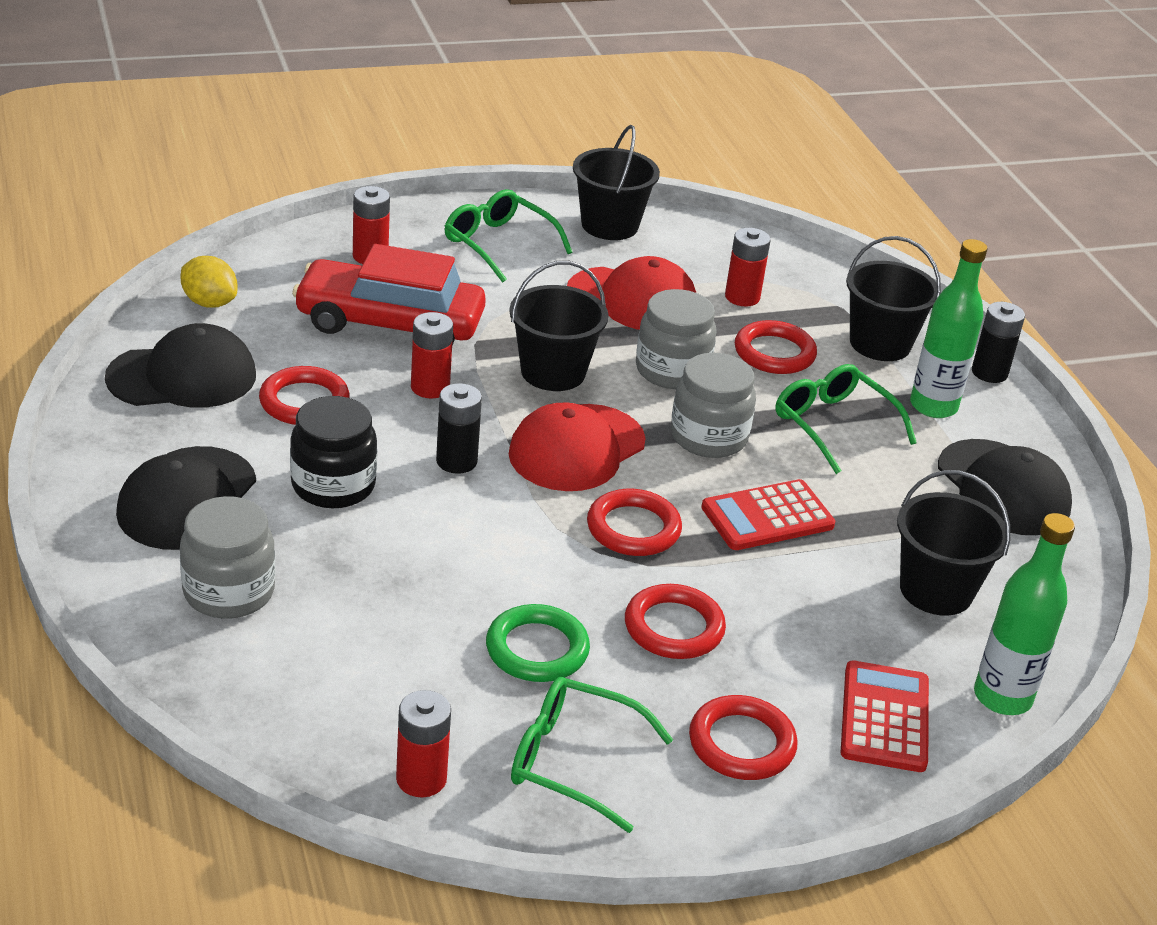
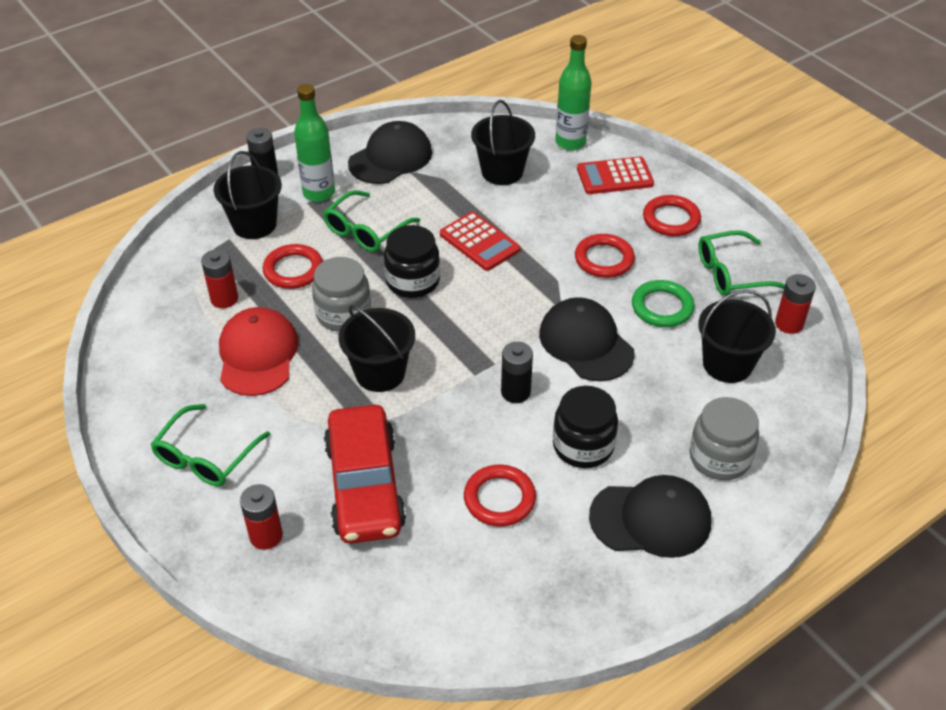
camera: 105 degrees left, 10 degrees up
black cap [105,323,256,408] -> black cap moved to [539,297,635,381]
yellow lemon [181,256,238,308] -> none
red battery [411,312,453,398] -> none
red cap [509,402,645,491] -> none
green glasses [511,677,673,833] -> green glasses turned 75 degrees clockwise [698,230,785,296]
black bucket [573,125,660,240] -> black bucket moved to [698,289,776,383]
red ring [587,489,682,556] -> none
grey jar [671,353,756,458] -> black jar [384,225,440,298]

